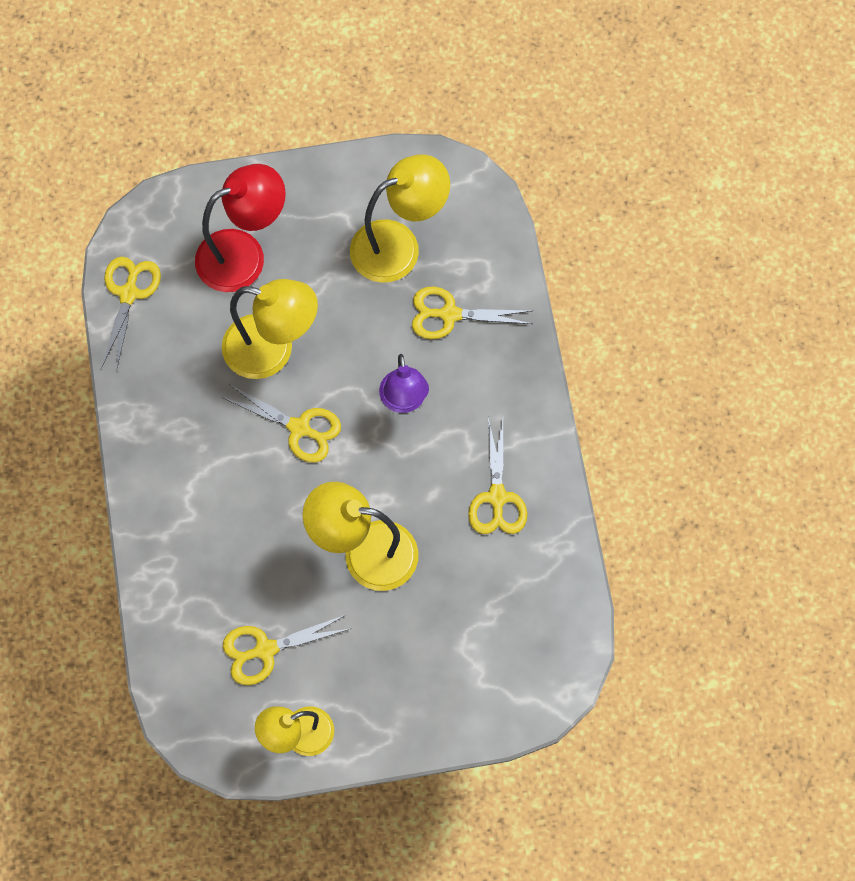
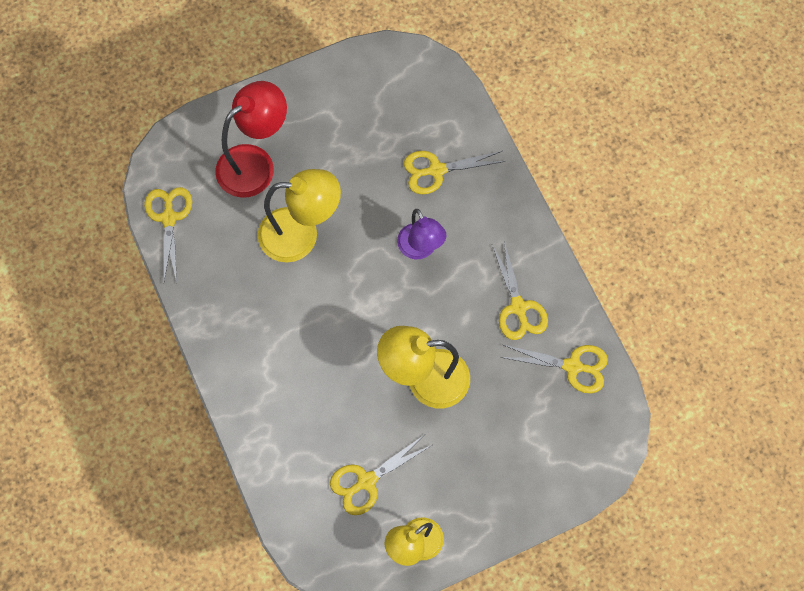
camera: 15 degrees left, 0 degrees up
yellow scissors [223,385,341,463] -> yellow scissors moved to [500,345,608,393]
yellow lamp [350,154,450,283] -> none

